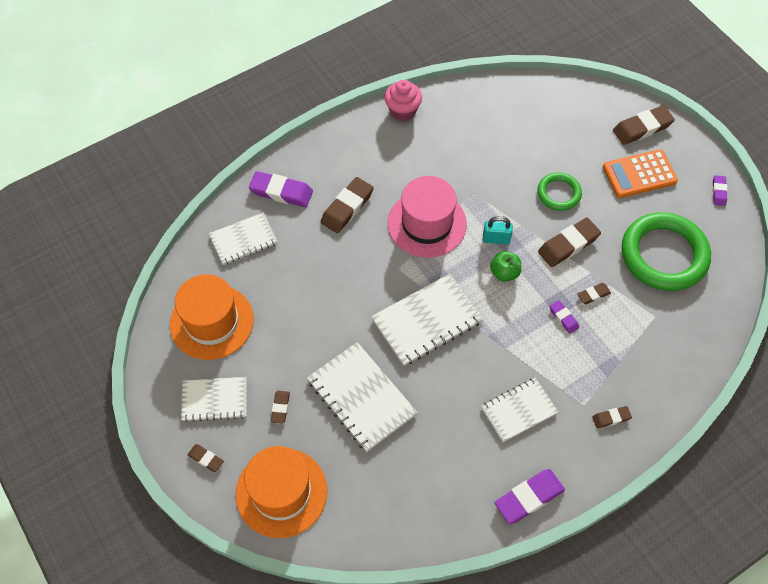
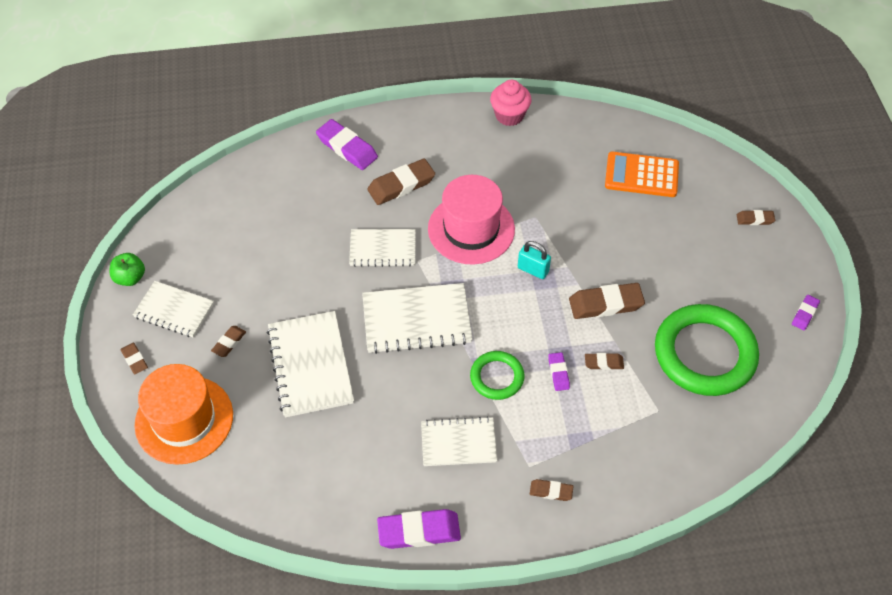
camera: 25 degrees right, 5 degrees down
orange hat [170,274,254,360] -> none
white notebook [209,213,278,265] -> white notebook moved to [349,229,416,267]
green apple [490,251,521,282] -> green apple moved to [109,253,145,286]
green ring [537,172,582,211] -> green ring moved to [470,351,525,400]
orange calculator [603,149,678,198] -> orange calculator moved to [605,152,679,197]
brown eraser [613,105,675,145] -> brown eraser [737,210,775,225], size x0.53

